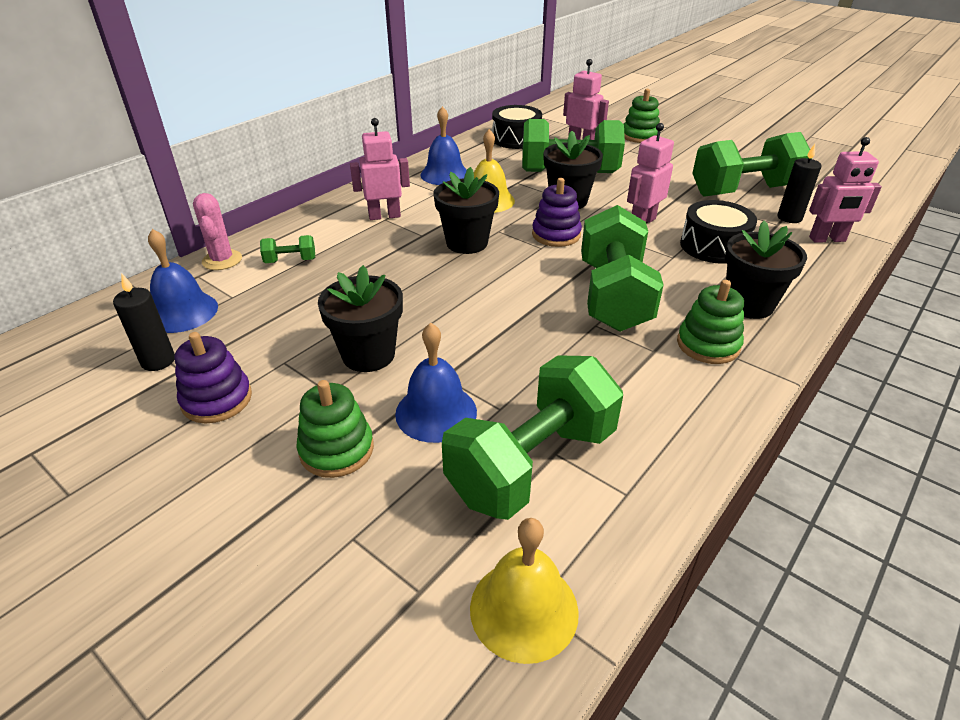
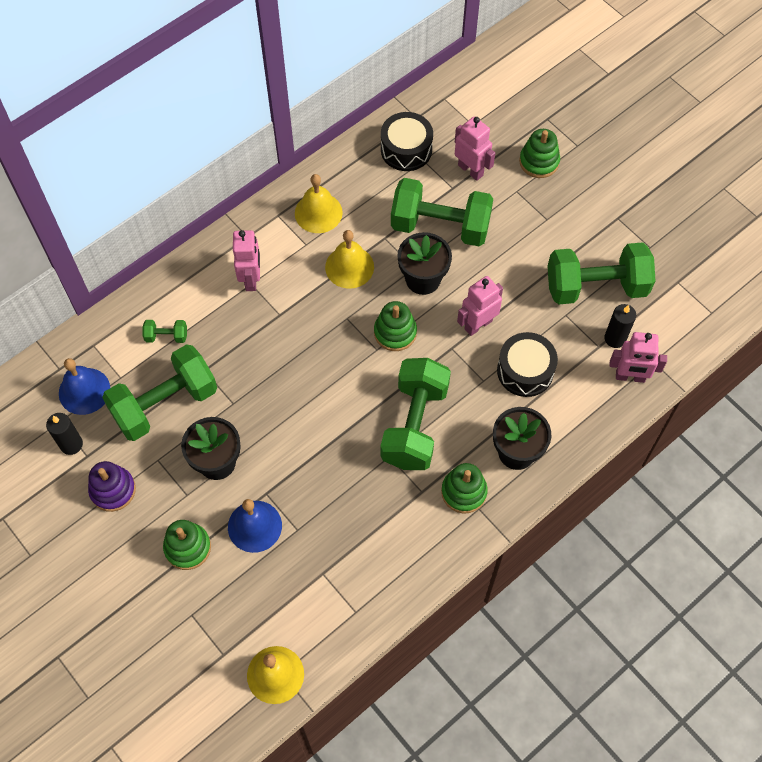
camera: 10 degrees right, 25 degrees up
pink cactus [193,193,242,270] -> none
pink robot [350,118,410,220] -> pink robot turned 90 degrees clockwise [233,230,260,291]
blue bell [420,106,467,185] -> yellow bell [295,174,343,233]
black flower pot [433,167,499,254] -> none
green dumbbell [442,355,623,520] -> green dumbbell moved to [102,344,217,441]
purple stacking toy [532,178,582,247] -> green stacking toy [374,301,417,351]

